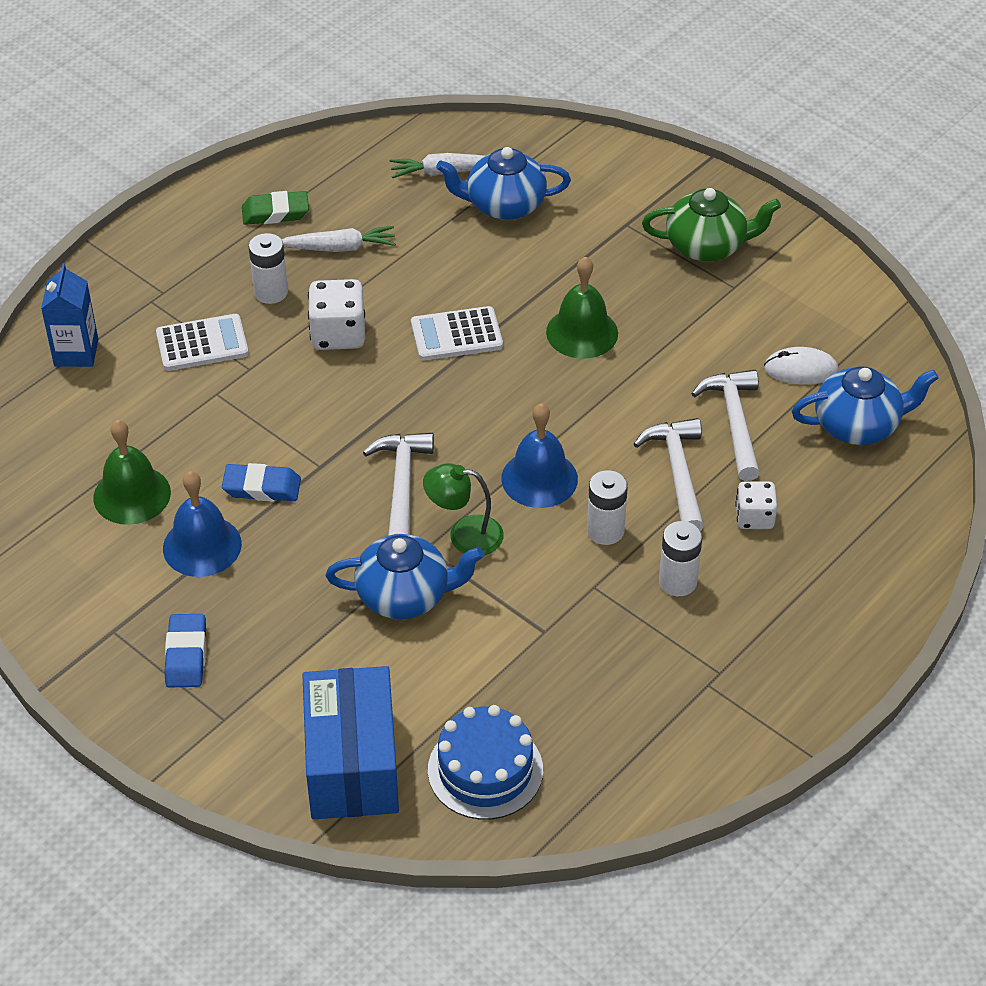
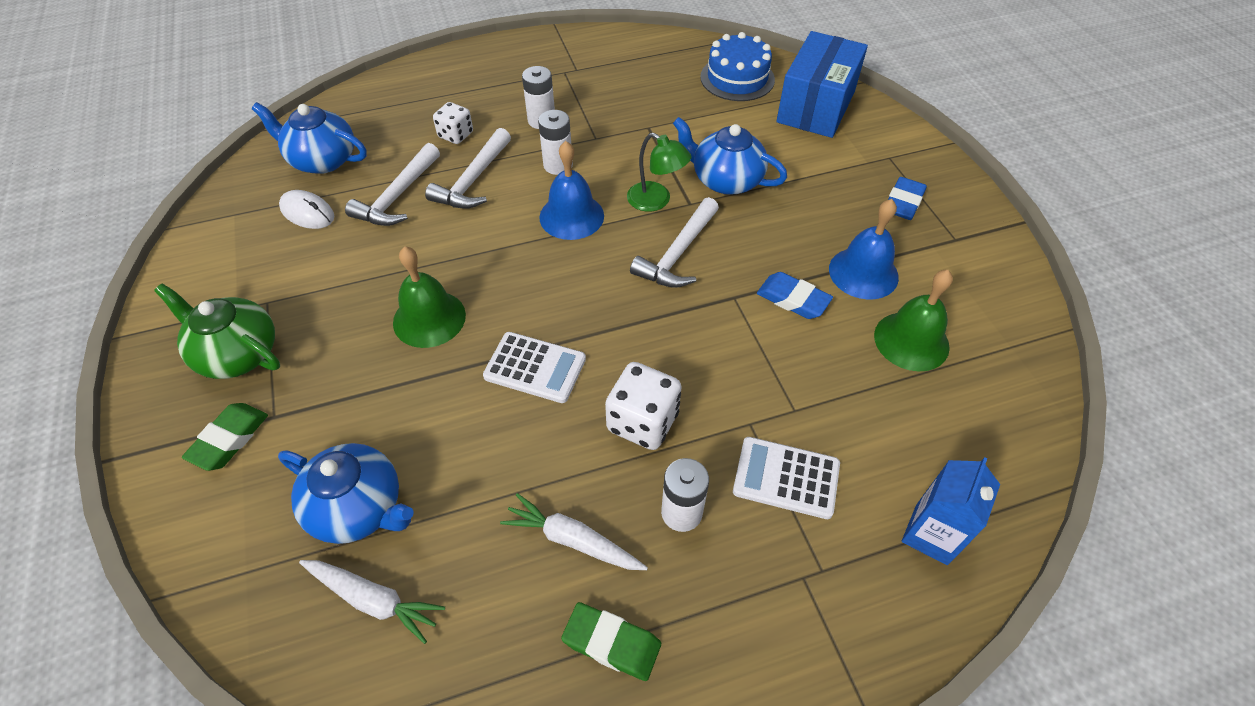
camera: 150 degrees left, 5 degrees up
none -> green eraser [182,403,268,471]

